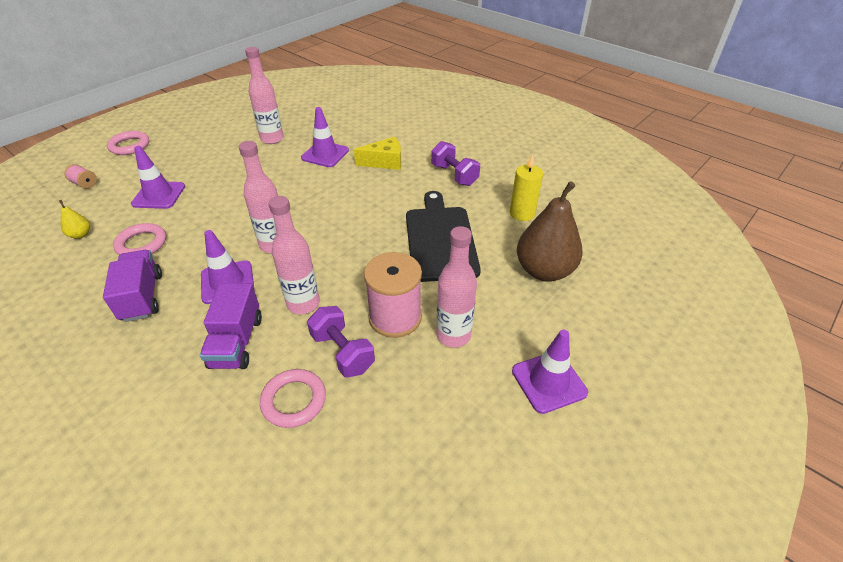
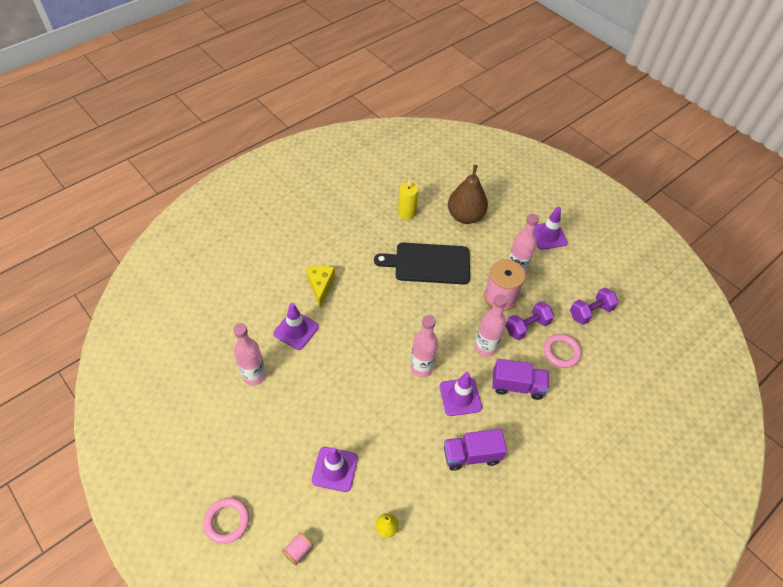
camera: 85 degrees left, 10 degrees up
pink ring [113,223,166,255] -> none
purple dumbbell [431,141,480,186] -> purple dumbbell moved to [570,288,619,325]

